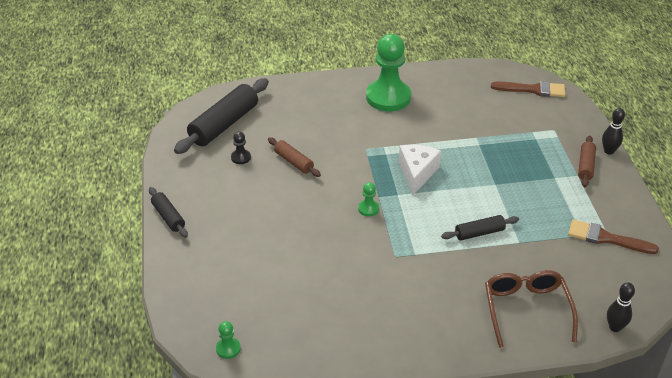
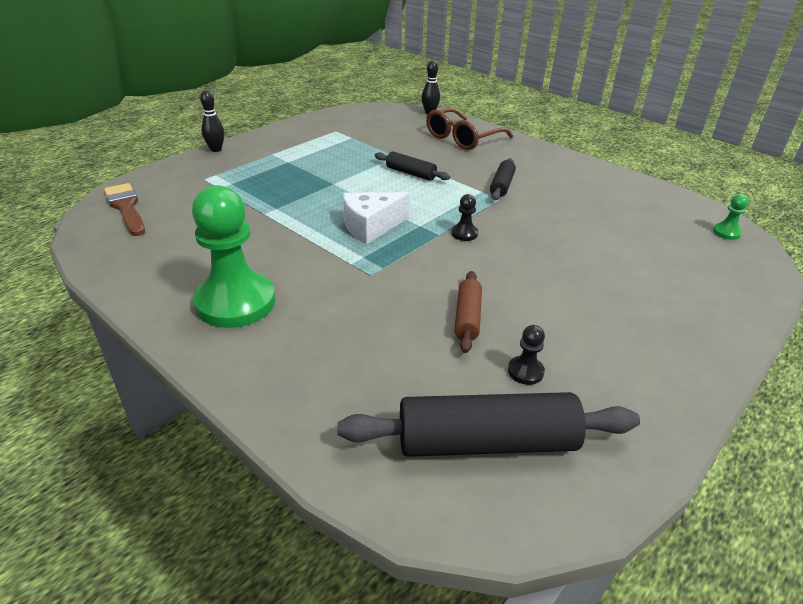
camera: 130 degrees left, 5 degrees down
black rolling pin [149,187,188,238] -> black rolling pin moved to [490,158,516,200]
green pawn [358,182,379,216] -> black pawn [451,194,478,241]
brown brush [568,220,659,254] -> none
brown rolling pin [578,136,596,187] -> none

